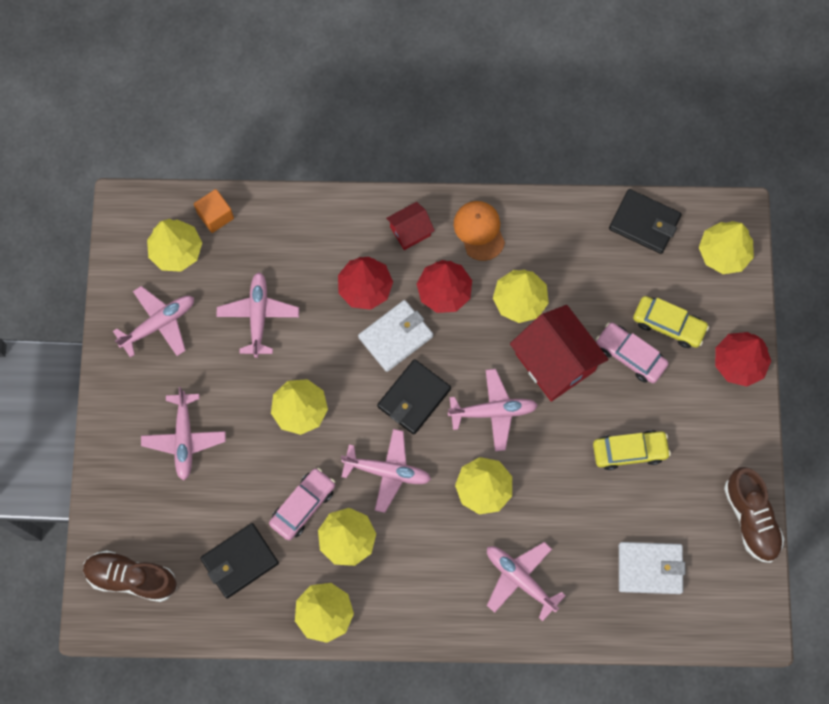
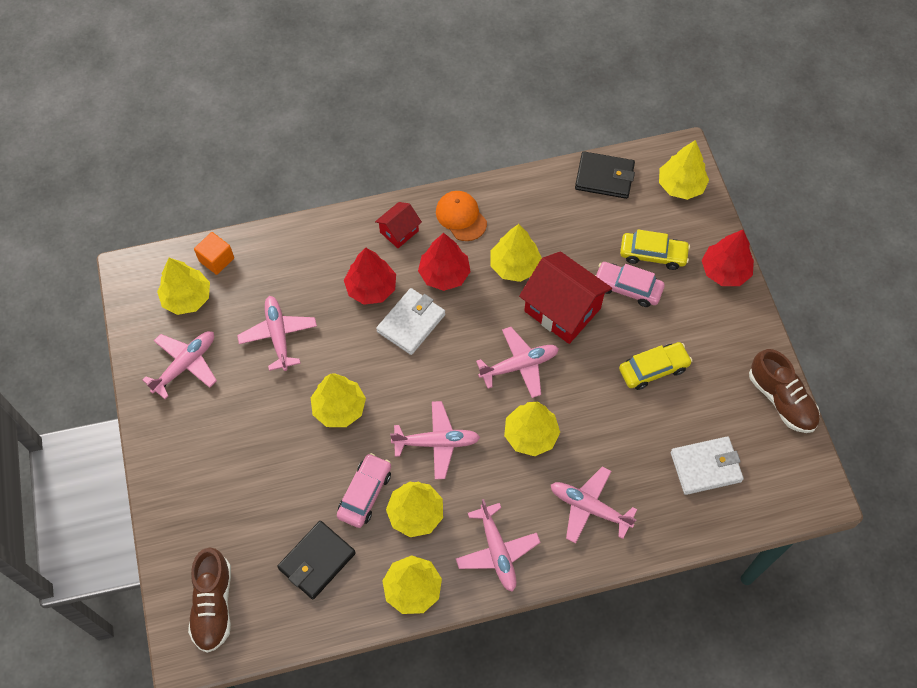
camera: 15 degrees left, 10 degrees down
brown shoe [83,550,177,602] -> brown shoe turned 90 degrees counterclockwise [188,547,231,653]
pink plane [141,387,226,481] -> pink plane moved to [456,499,541,592]
black wallet [377,359,451,435] -> none

